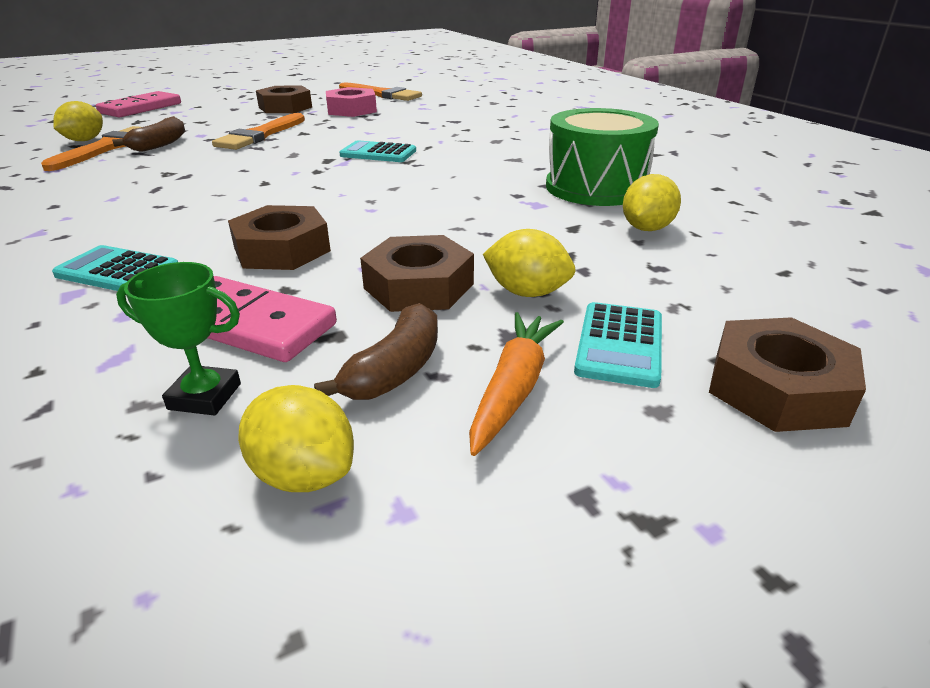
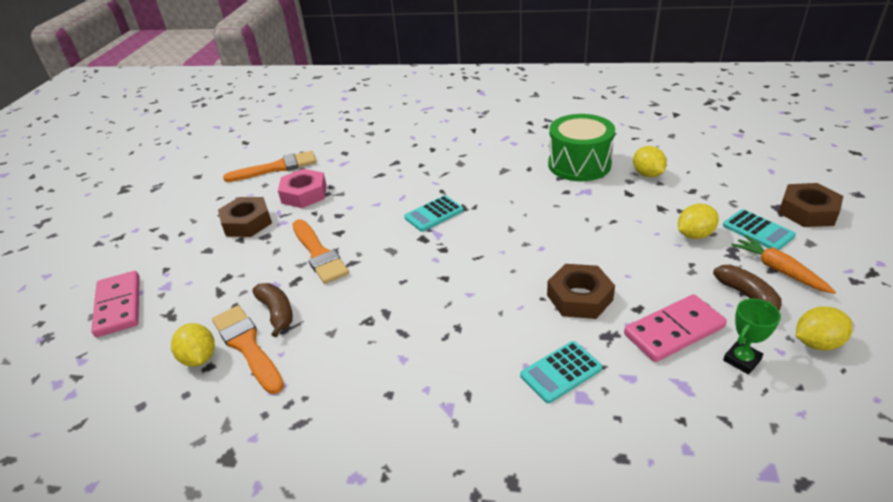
camera: 50 degrees left, 5 degrees up
brown nut [360,235,474,312] -> none

